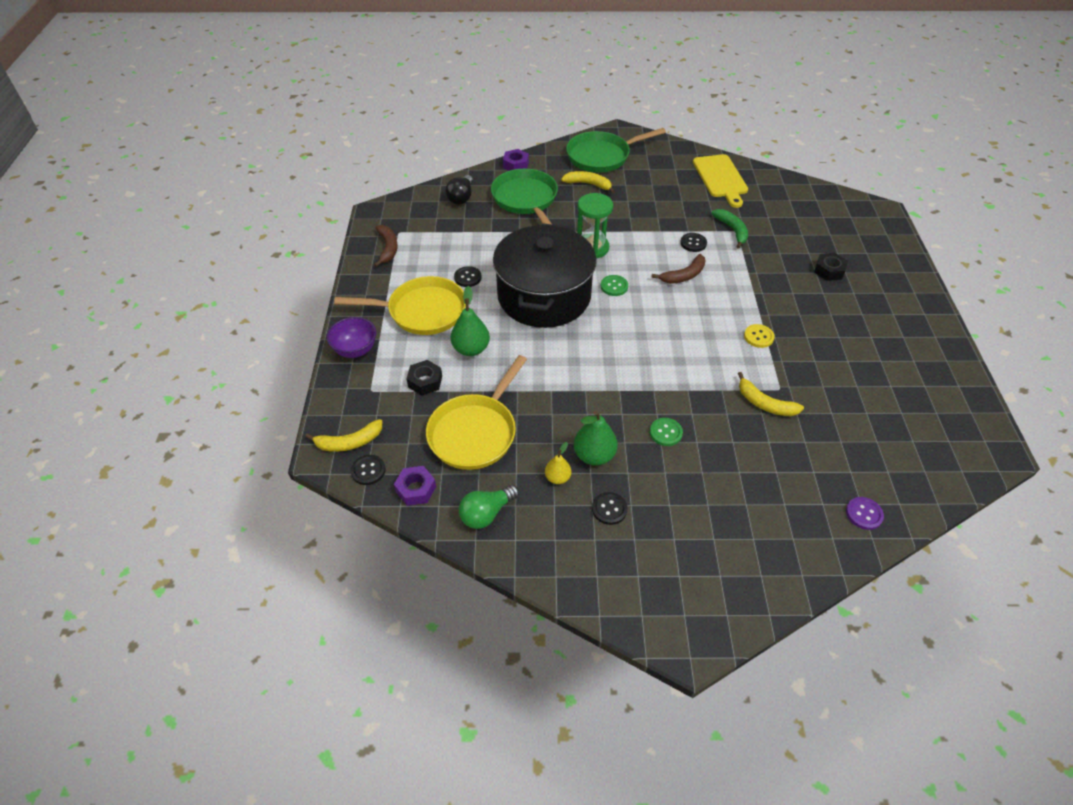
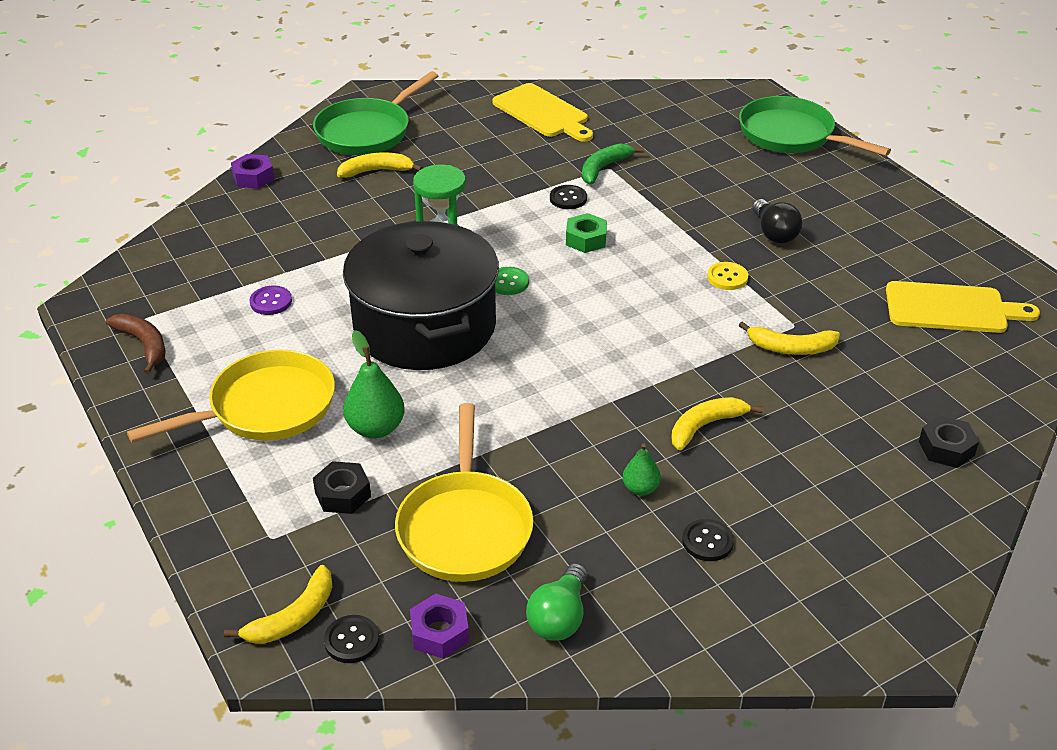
camera: 30 degrees left, 10 degrees down
purple bowl [327,317,376,358] -> none
black light bulb [445,175,473,204] -> black light bulb moved to [752,199,803,244]
black button [454,266,482,287] -> none
green pan [491,169,558,224] -> green pan moved to [739,96,891,156]
yellow pear [545,442,571,484] -> none
green pear [574,410,618,466] -> green pear [623,444,661,496], size x0.60
green button [650,418,683,446] -> yellow banana [671,397,763,451]
brown banana [651,254,705,284] -> green nut [566,213,607,253]
green banana [711,209,748,249] -> green banana turned 90 degrees counterclockwise [582,143,644,184]
black nut [814,253,848,281] -> black nut moved to [919,415,979,468]
purple button [846,497,884,530] -> purple button moved to [250,286,292,315]
none -> yellow cutting board [886,281,1040,333]

